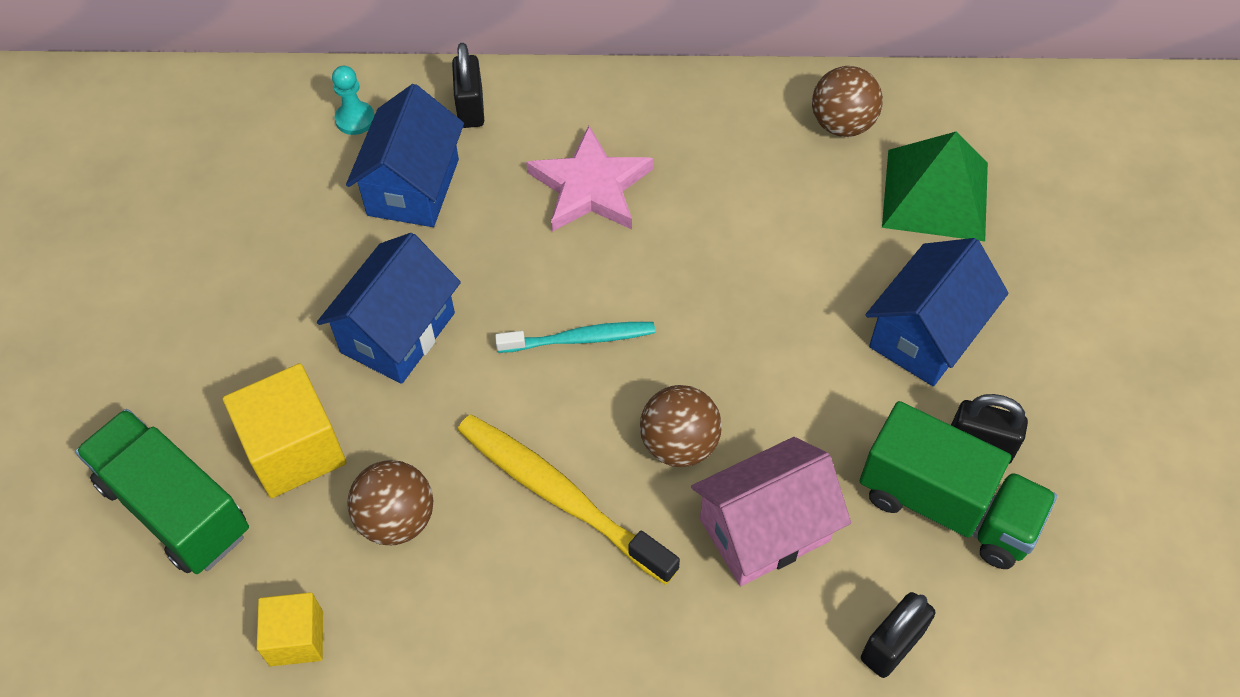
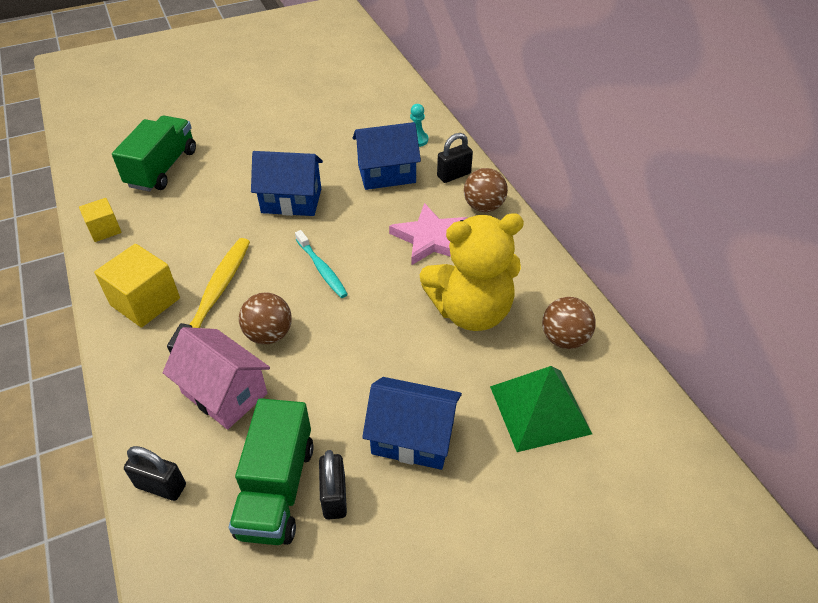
camera: 65 degrees right, 10 degrees down
yellow cube [223,363,346,498] -> yellow cube moved to [94,244,180,328]
brown ball [347,460,434,545] -> brown ball moved to [464,168,508,212]
none -> yellow teddy bear [420,213,524,331]

